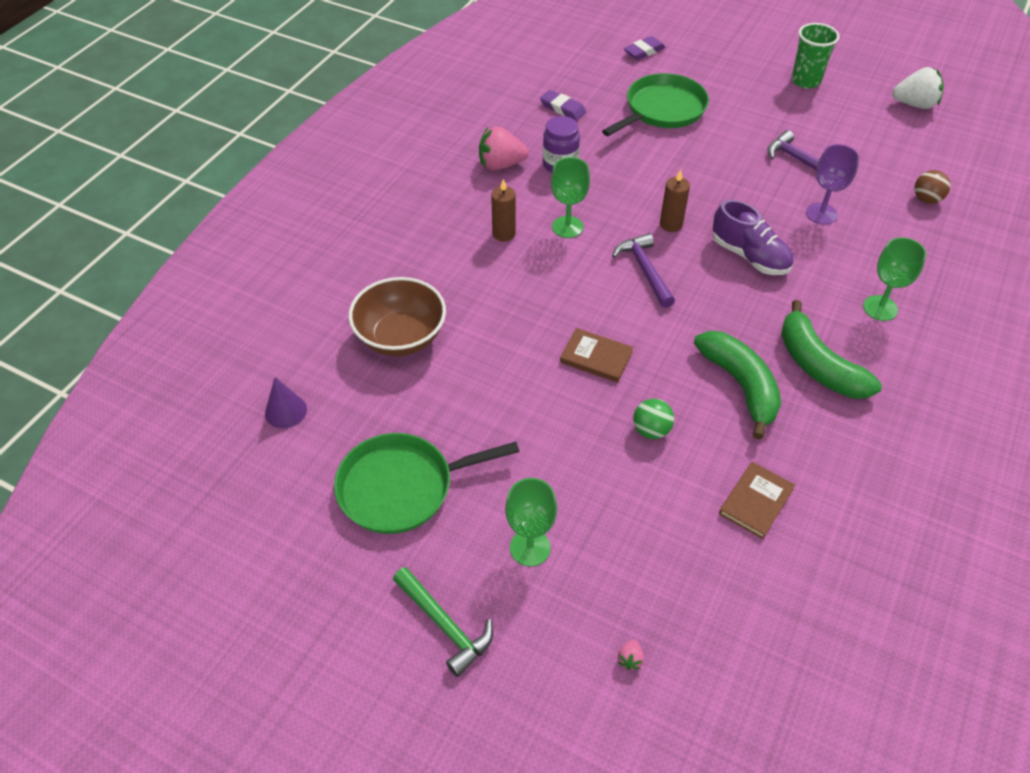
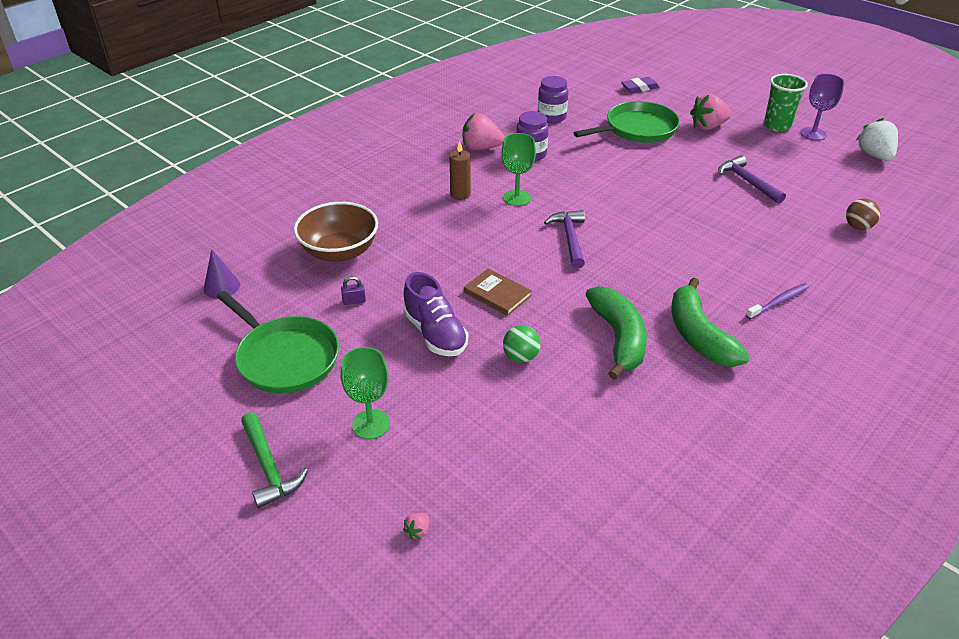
camera: 15 degrees right, 10 degrees down
green pan [334,433,520,534] -> green pan turned 135 degrees counterclockwise [217,291,339,393]
purple eraser [540,90,586,121] -> purple jar [538,76,568,123]
brown candle [660,170,690,232] -> none
purple shoe [713,200,793,275] -> purple shoe moved to [403,272,468,356]
brown book [719,462,795,539] -> none
purple goblet [806,144,859,225] -> purple goblet moved to [800,74,844,141]
green goblet [863,237,926,321] -> purple toothbrush [746,283,809,319]
white strawberry [892,67,944,109] -> white strawberry turned 120 degrees counterclockwise [856,118,898,161]
none -> purple padlock [341,276,366,305]
none -> pink strawberry [690,94,732,130]

